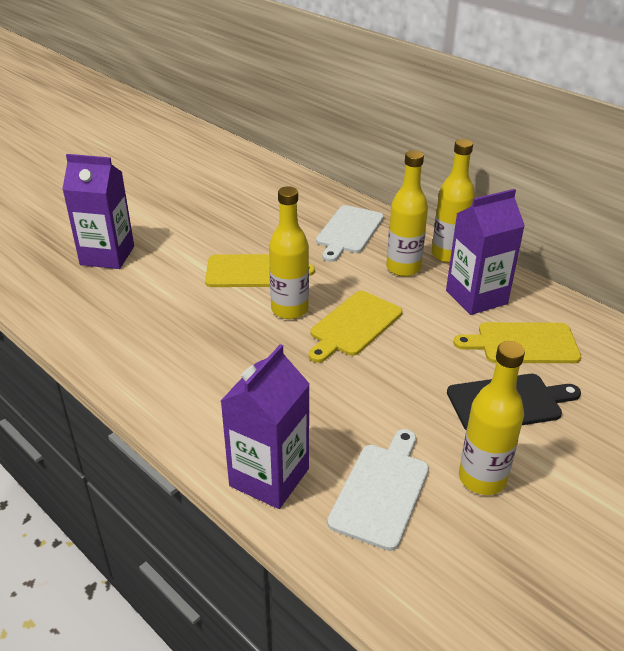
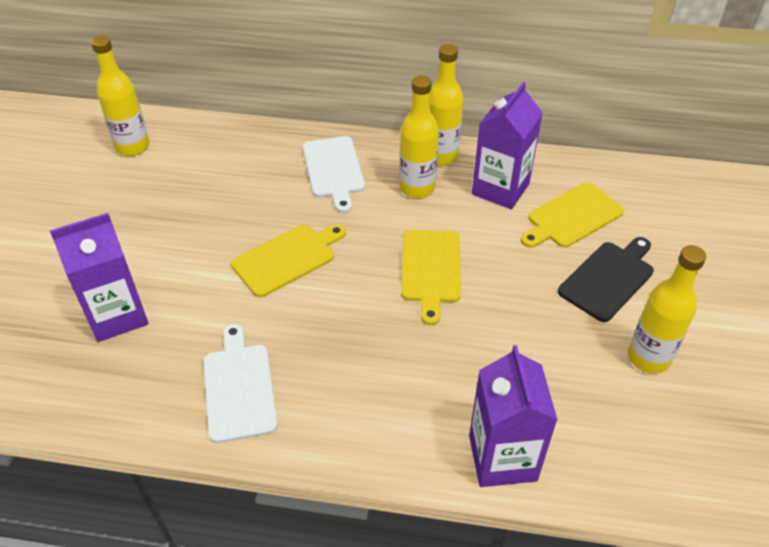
camera: 35 degrees left, 10 degrees up
yellow bottle [269,186,309,319] -> yellow bottle moved to [91,36,150,156]
white cutting board [327,429,429,551] -> white cutting board moved to [203,324,278,443]

